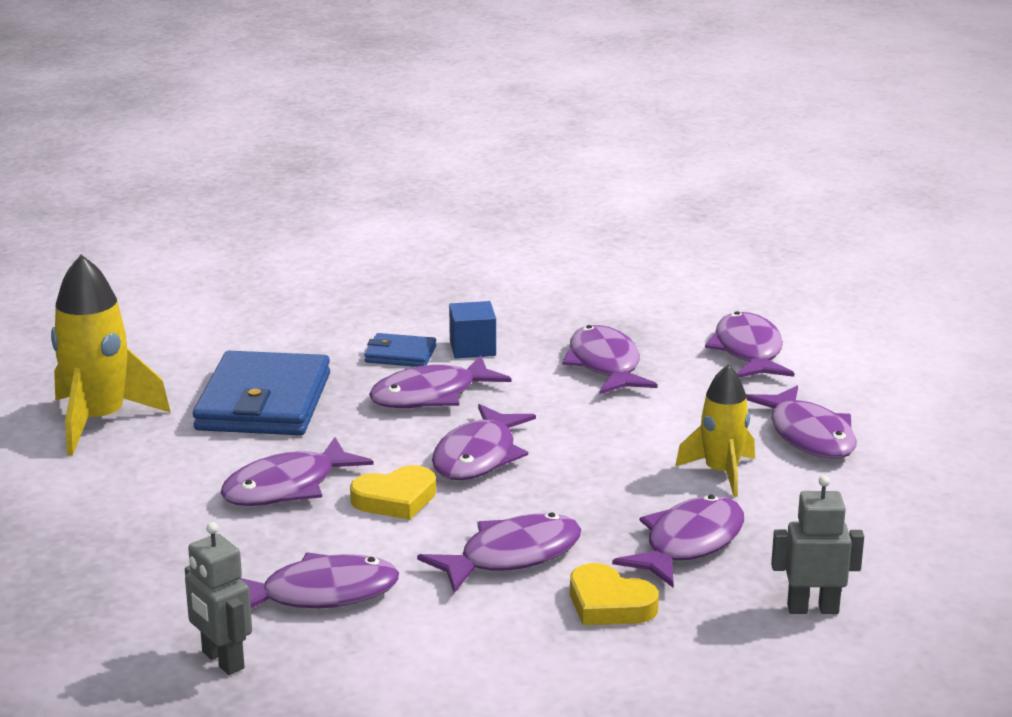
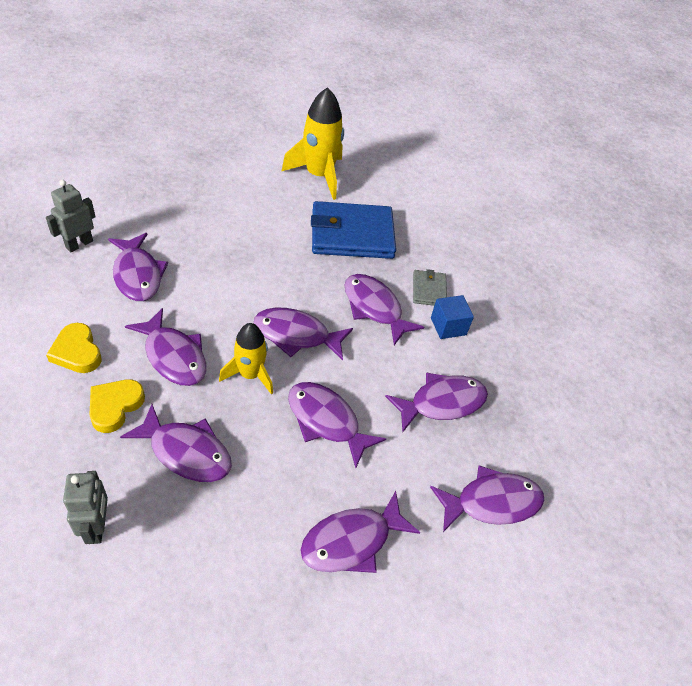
camera: 75 degrees right, 25 degrees up
purple fish [220,437,374,506] -> purple fish moved to [288,382,386,468]
yellow heart [350,465,436,520] -> yellow heart moved to [46,323,102,373]
blue wallet [364,333,436,367] -> grey wallet [413,269,447,306]
yellow rocket [675,365,755,497] -> yellow rocket moved to [219,323,273,395]

